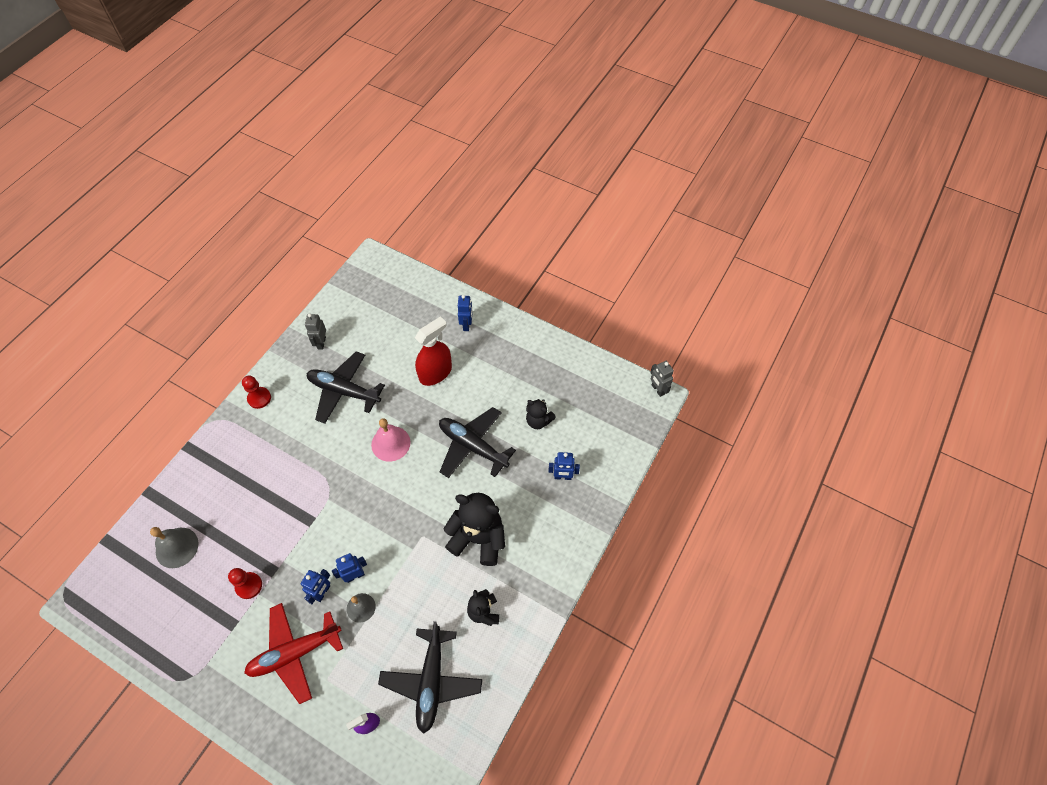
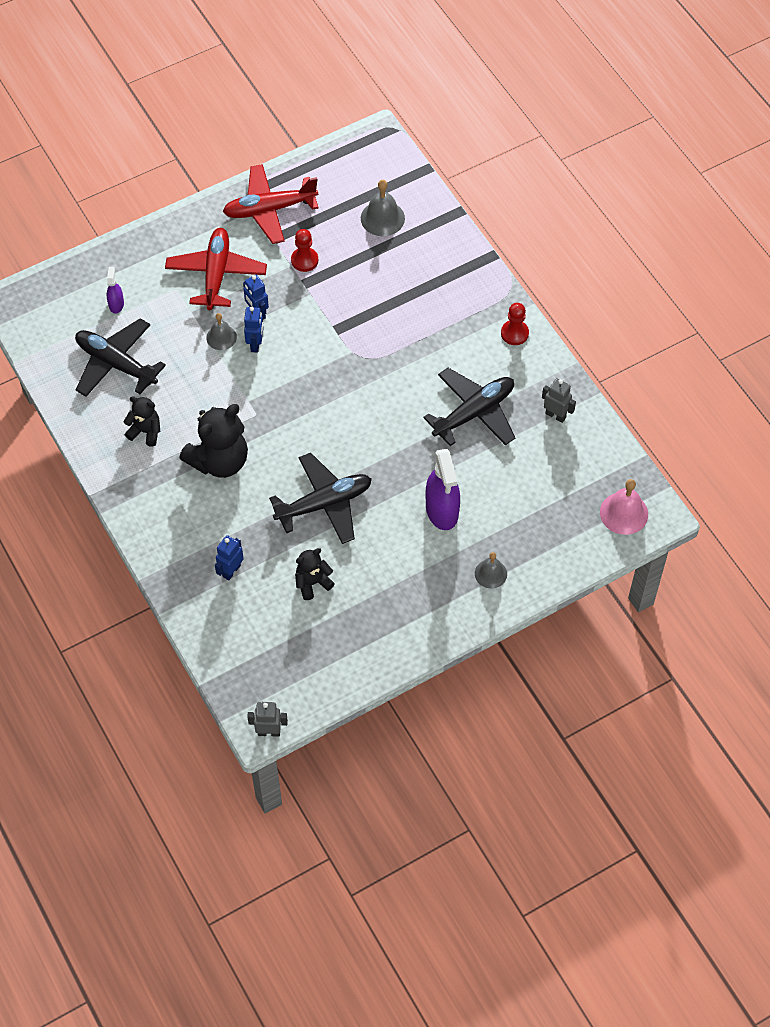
camera: 120 degrees right, 0 degrees up
pink bell [371,418,410,462] -> pink bell moved to [600,479,648,535]
red spray bottle [415,316,452,386] -> purple spray bottle [426,449,460,530]
blue robot [458,295,473,331] -> grey bell [475,552,507,588]
none -> red plane [223,164,319,244]

